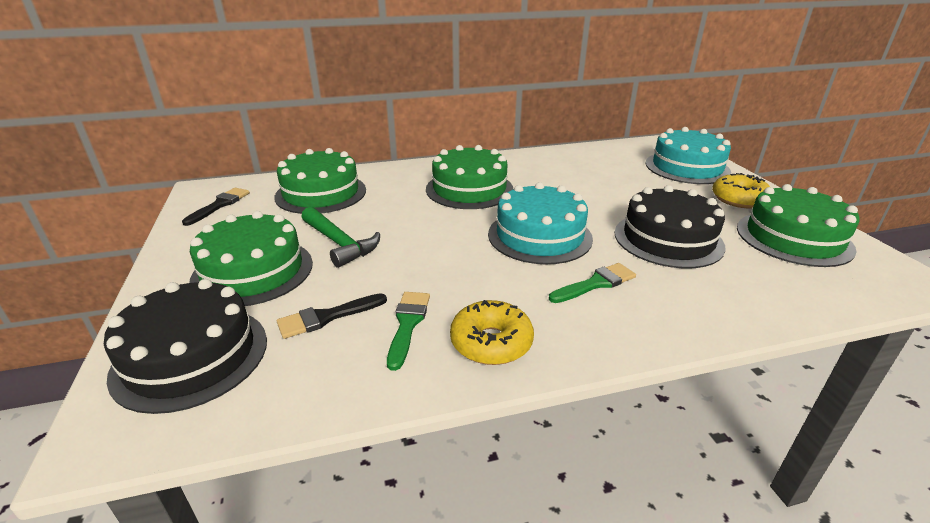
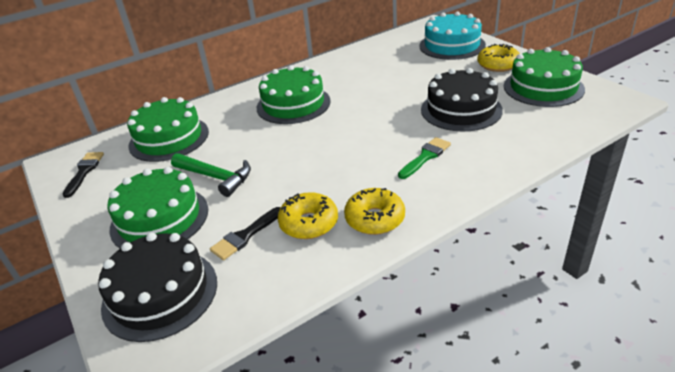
camera: 15 degrees left, 5 degrees up
green brush [387,292,430,371] -> yellow donut [278,192,338,239]
turquoise cake [488,182,593,264] -> none

